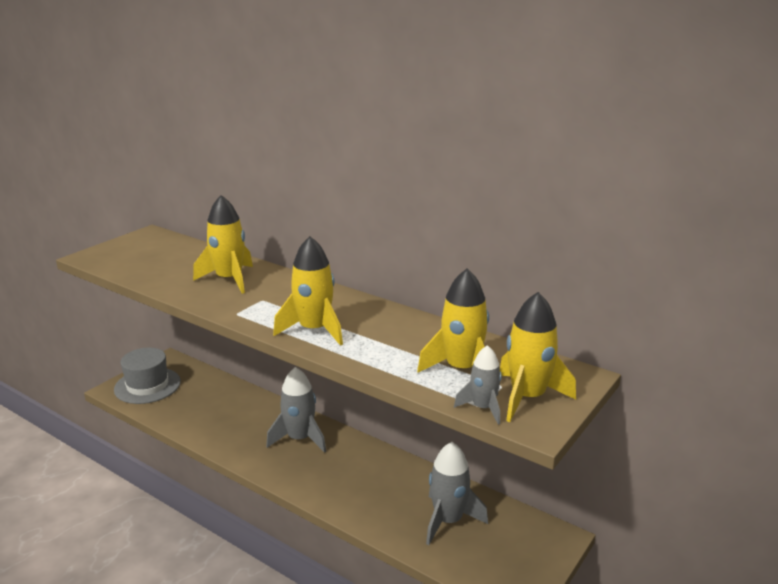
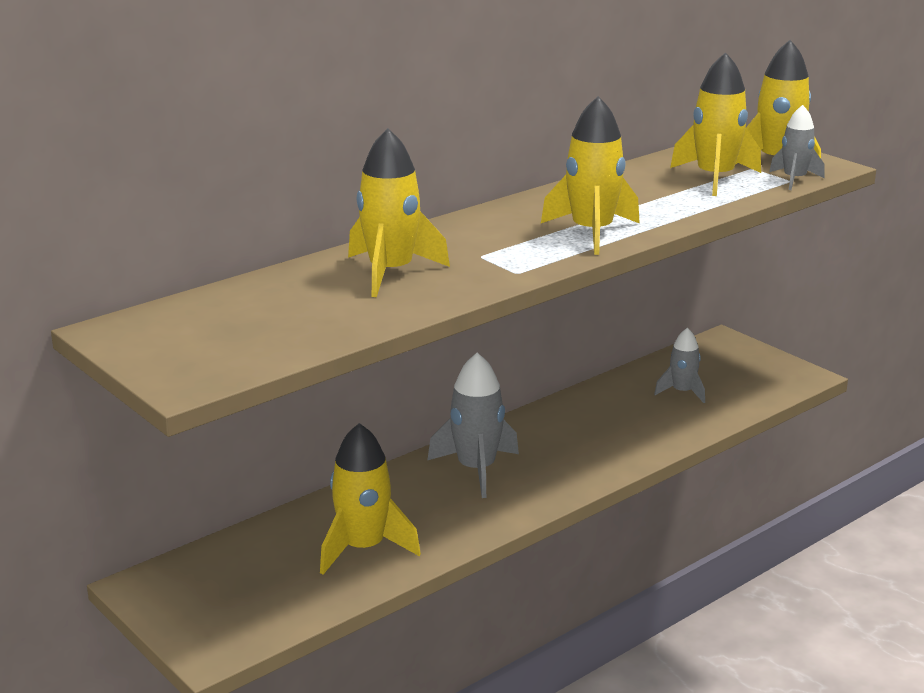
camera: 75 degrees left, 0 degrees up
grey hat [114,348,181,404] -> none
grey rocket [426,442,488,545] -> grey rocket [654,328,705,403], size x0.60
none -> yellow rocket [320,423,421,575]

